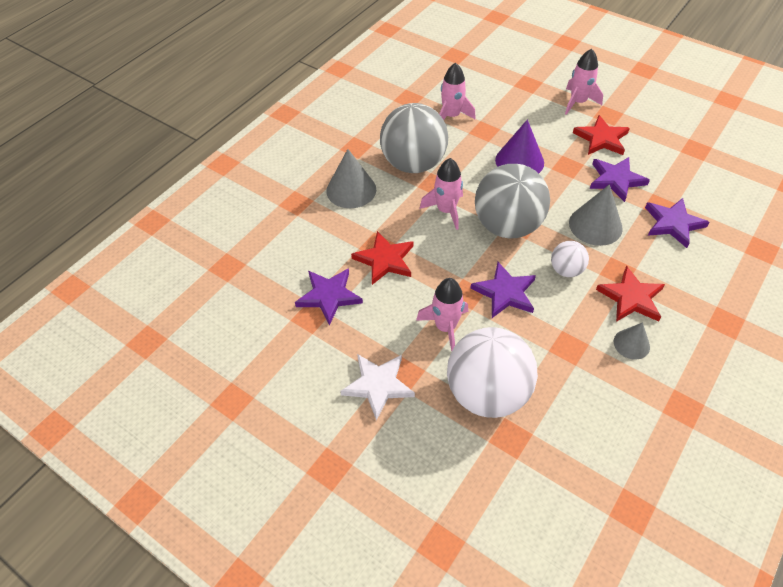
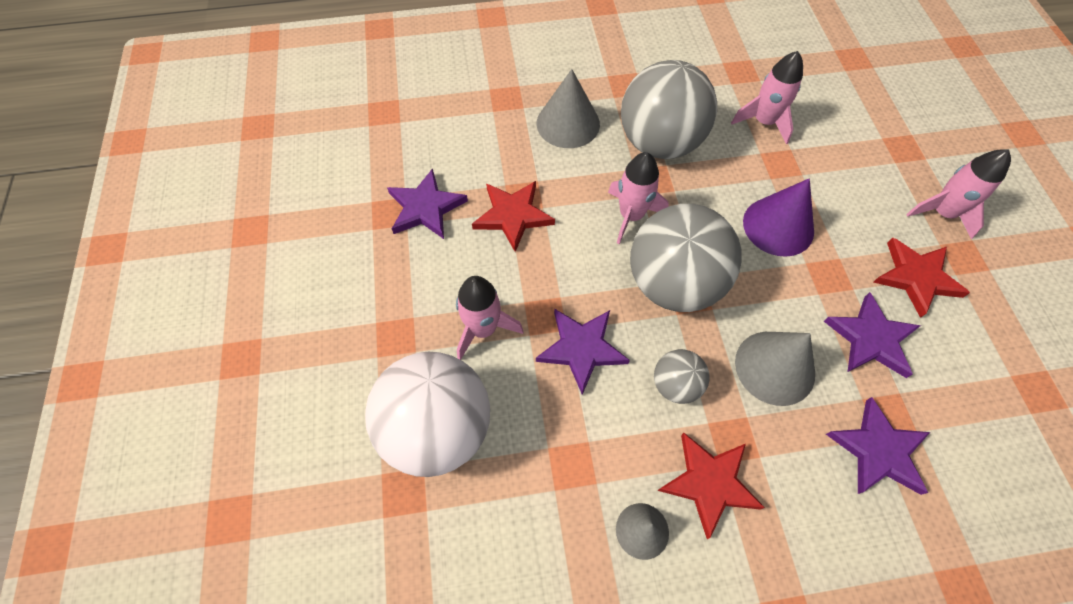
camera: 45 degrees right, 10 degrees up
white star [340,354,415,421] -> none
white ball [551,241,589,277] -> grey ball [654,349,710,404]

